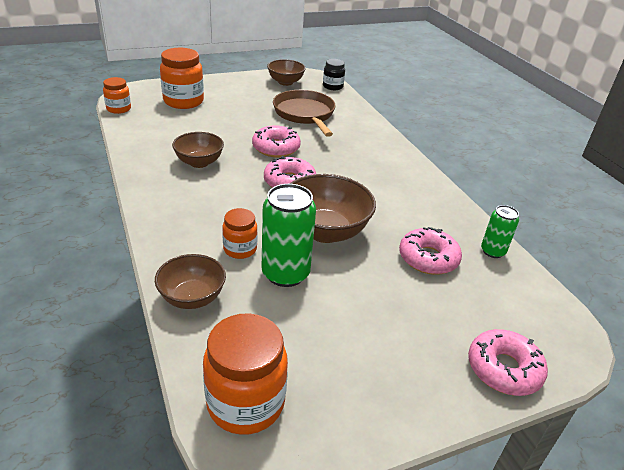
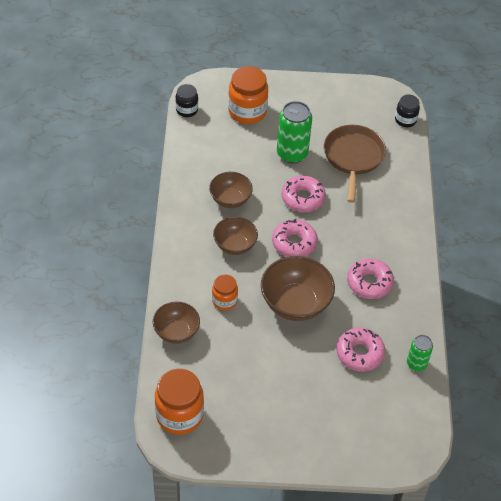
camera: 25 degrees right, 15 degrees up
orange jar [103,77,131,114] -> black jar [175,84,198,117]
green can [262,184,316,287] -> green can moved to [277,101,312,164]
brown bowl [267,59,306,86] -> brown bowl moved to [213,217,258,255]
pink donut [468,329,548,396] -> pink donut moved to [347,258,394,299]

